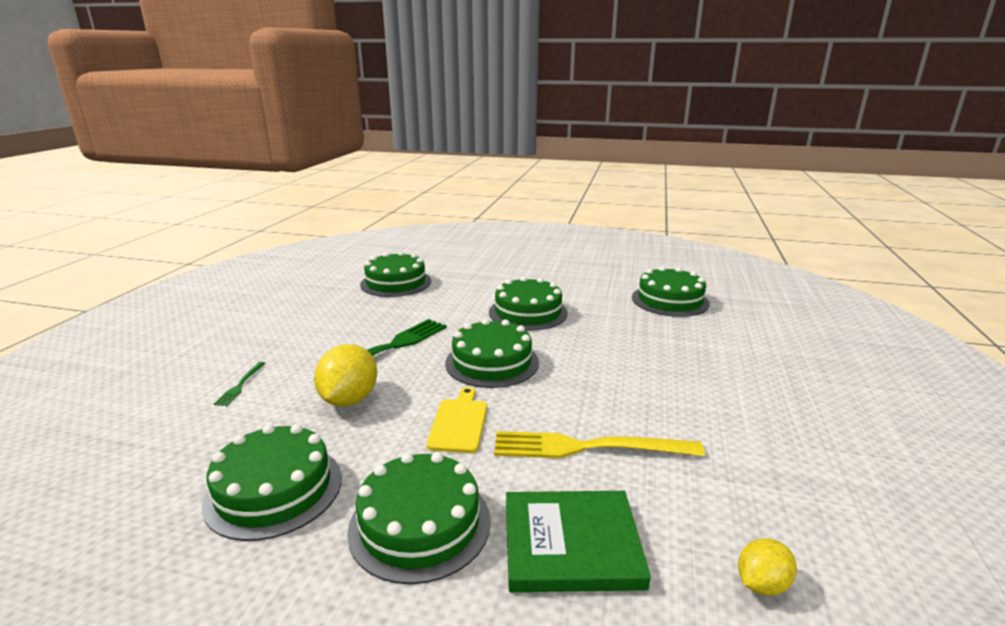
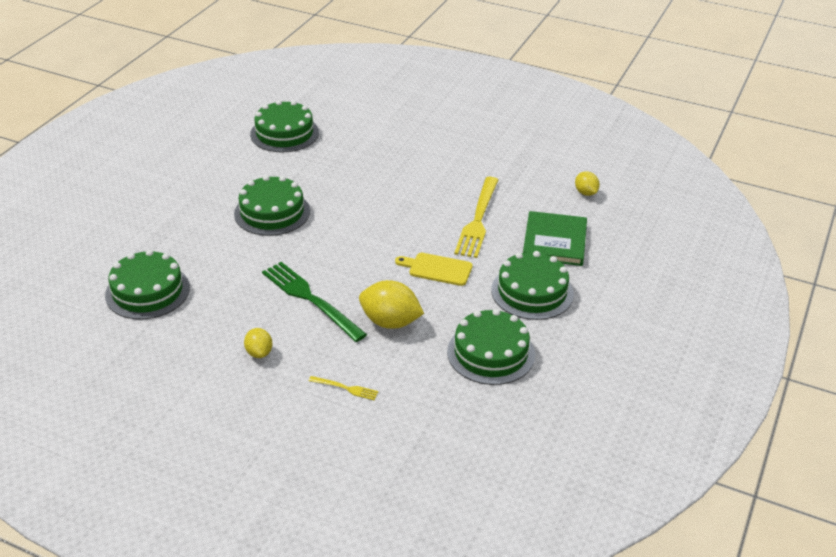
camera: 80 degrees left, 15 degrees up
green fork [214,362,266,406] -> yellow fork [309,376,379,400]
green cake [445,319,539,388] -> none
none -> yellow lemon [244,328,272,358]

